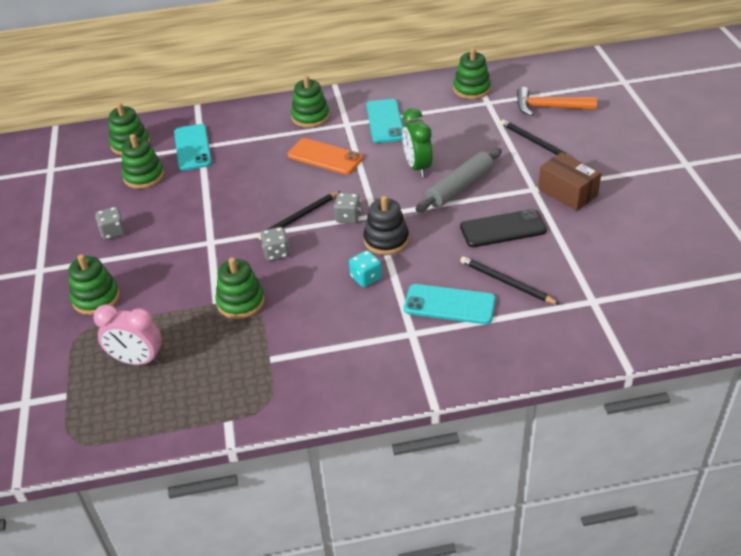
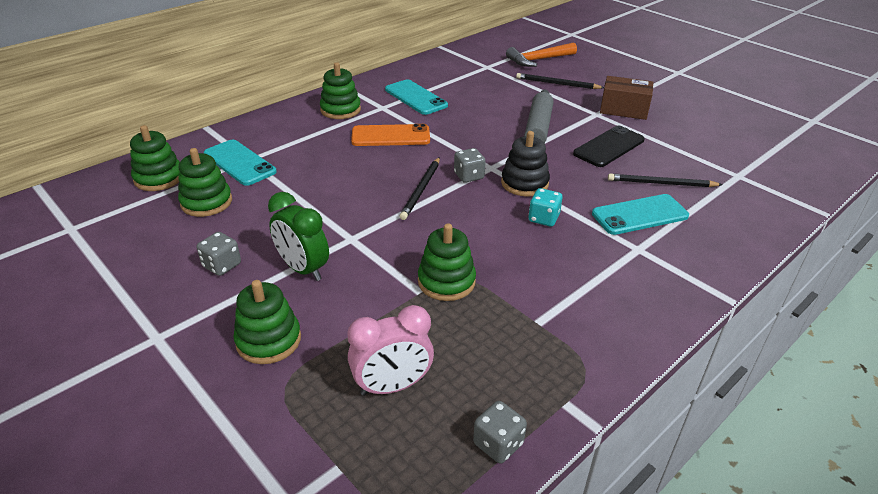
camera: 35 degrees left, 5 degrees down
grey dice [261,227,290,261] -> grey dice moved to [473,401,527,464]
green clock [402,108,433,177] -> green clock moved to [268,192,329,281]
green stacking toy [453,48,491,99] -> none

